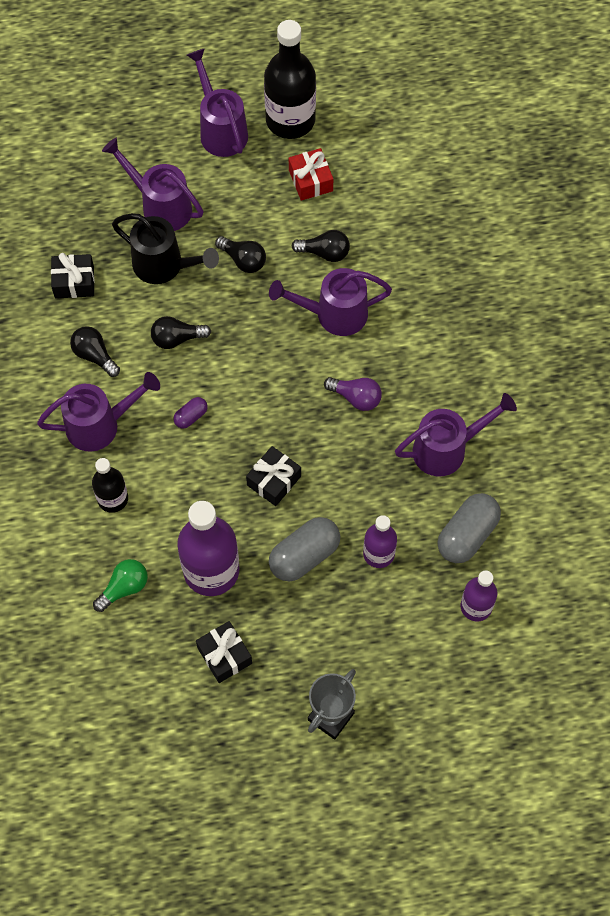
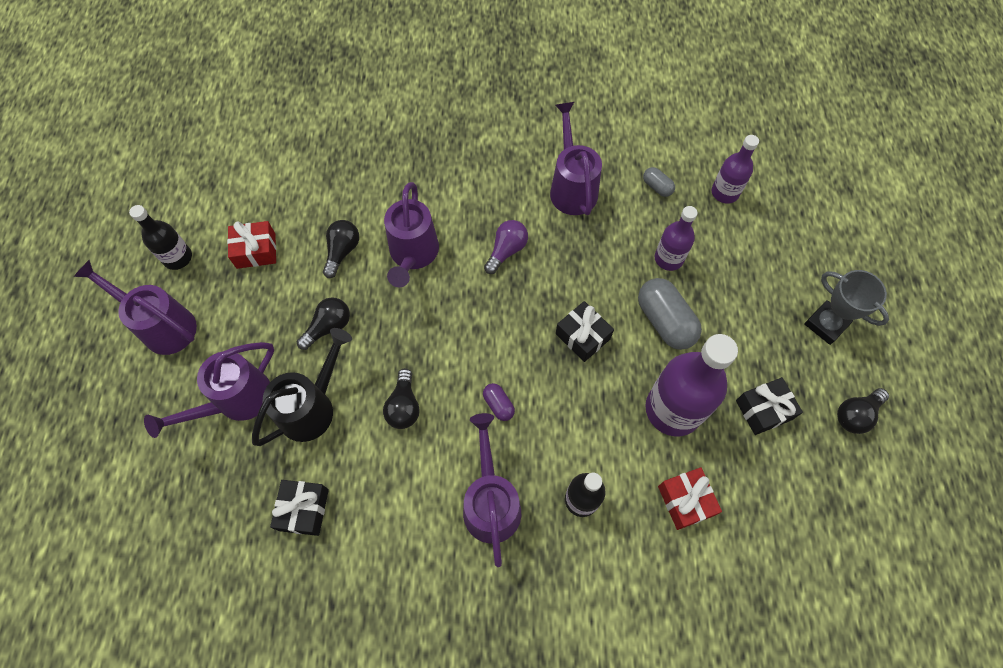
camera: 80 degrees left, 0 degrees up
black light bulb [70,326,120,377] -> black light bulb moved to [837,388,889,434]
green light bulb [93,559,148,612] -> red gift [658,467,722,530]
purple watering can [187,48,248,157] -> purple watering can turned 45 degrees clockwise [73,260,197,355]
black bottle [264,20,316,139] -> black bottle [129,205,192,270], size x0.56
grey capsule [438,493,501,563] -> grey capsule [643,167,675,197], size x0.50

